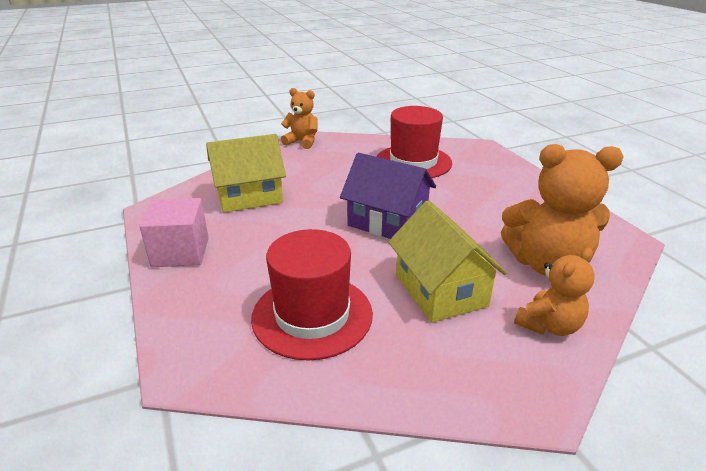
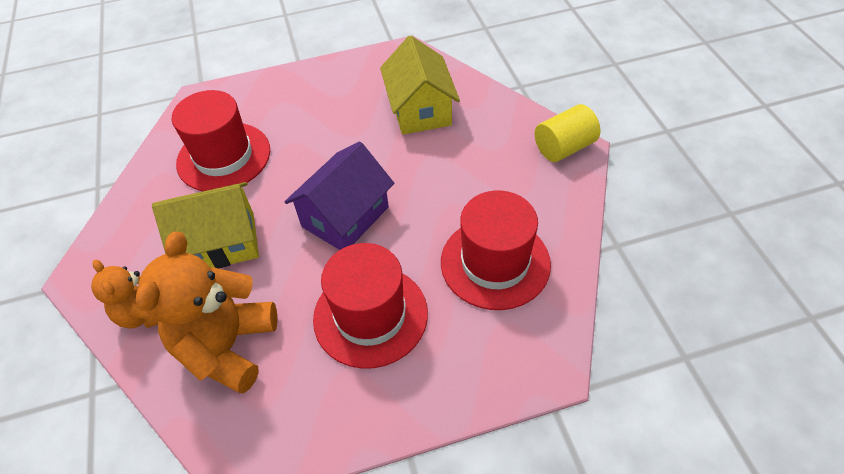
camera: 100 degrees right, 20 degrees up
pink cube [139,198,209,267] -> none
orange teddy bear [281,88,317,149] -> yellow cylinder [535,104,601,162]
none -> red hat [313,243,428,369]

